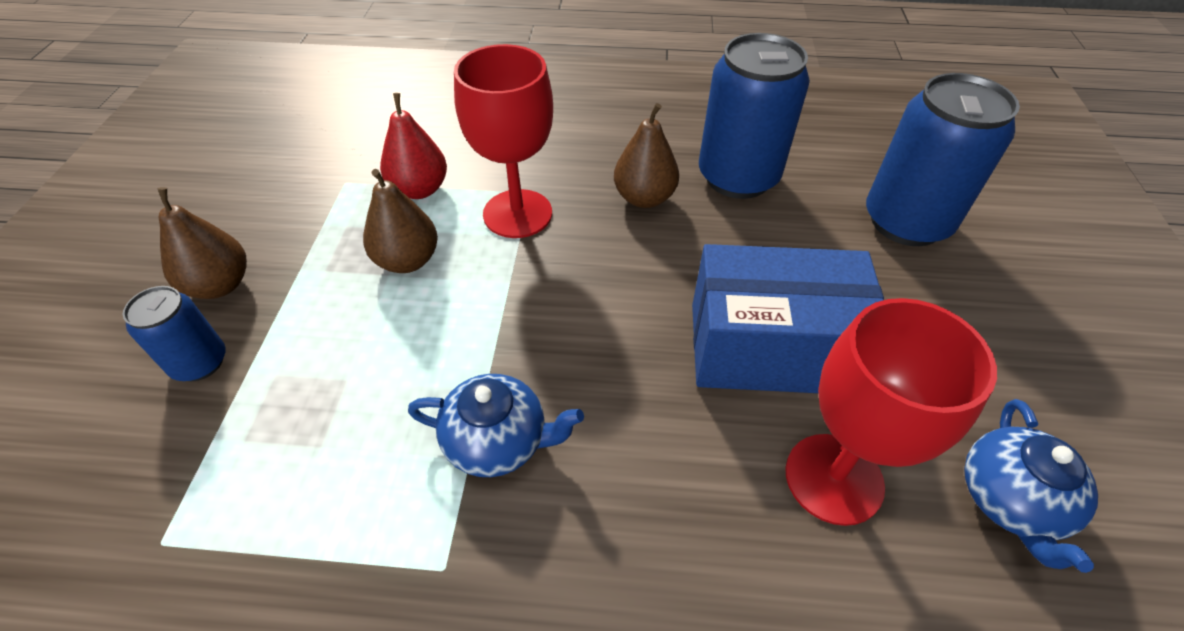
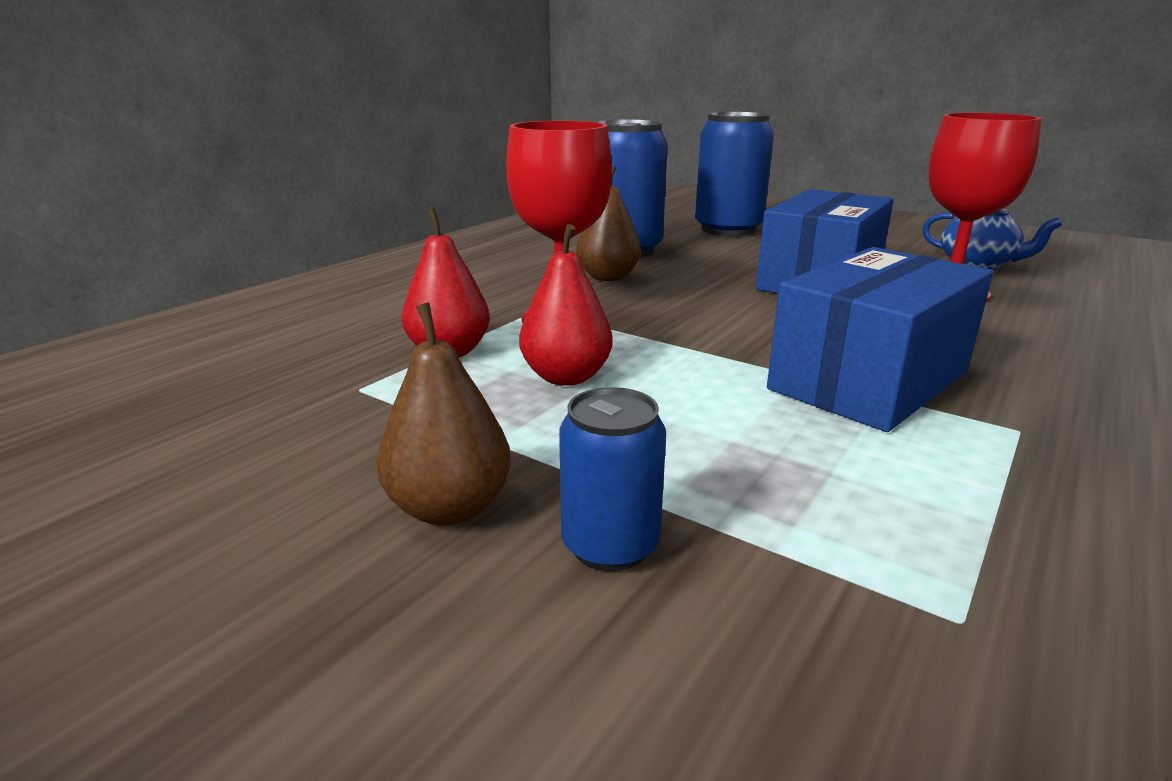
camera: 60 degrees left, 25 degrees down
brown pear [363,169,438,273] -> red pear [519,224,613,386]
blue teapot [408,374,584,477] -> blue box [767,247,993,432]

